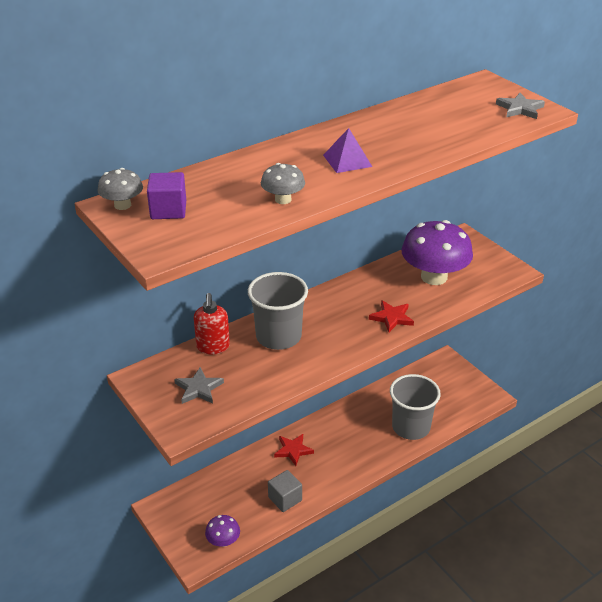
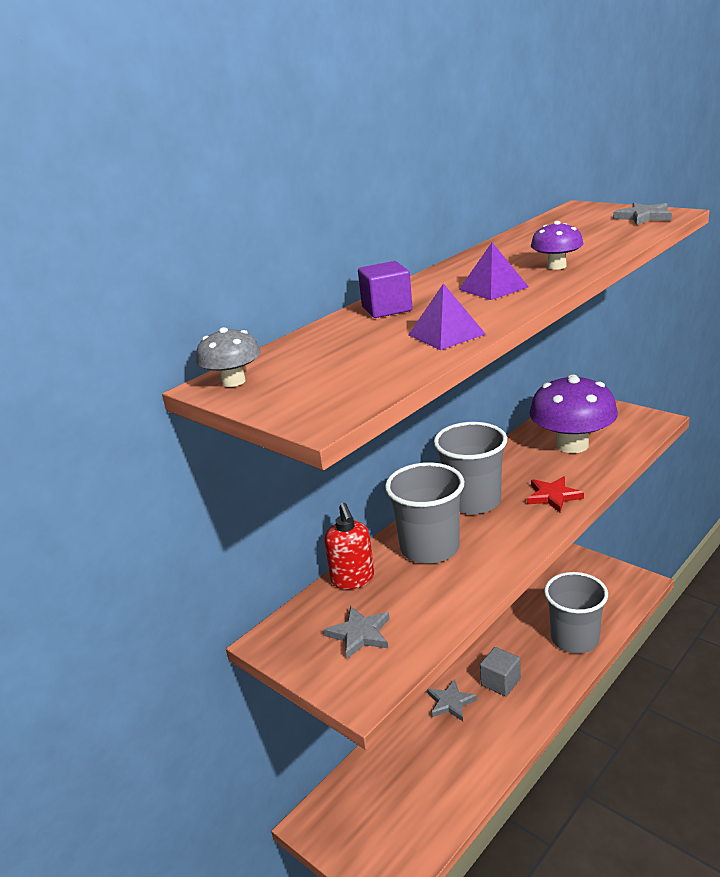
camera: 10 degrees left, 10 degrees down
purple cube [147,172,186,219] -> purple cube moved to [358,261,413,318]
purple mushroom [205,515,240,547] -> purple mushroom moved to [531,221,583,270]
grey mushroom [261,163,305,204] -> purple pyramid [408,283,486,350]
grey cube [268,470,302,512] -> grey cube moved to [480,647,521,696]
red star [274,434,314,466] -> grey star [427,679,477,721]
none -> grey cup [434,422,507,514]

